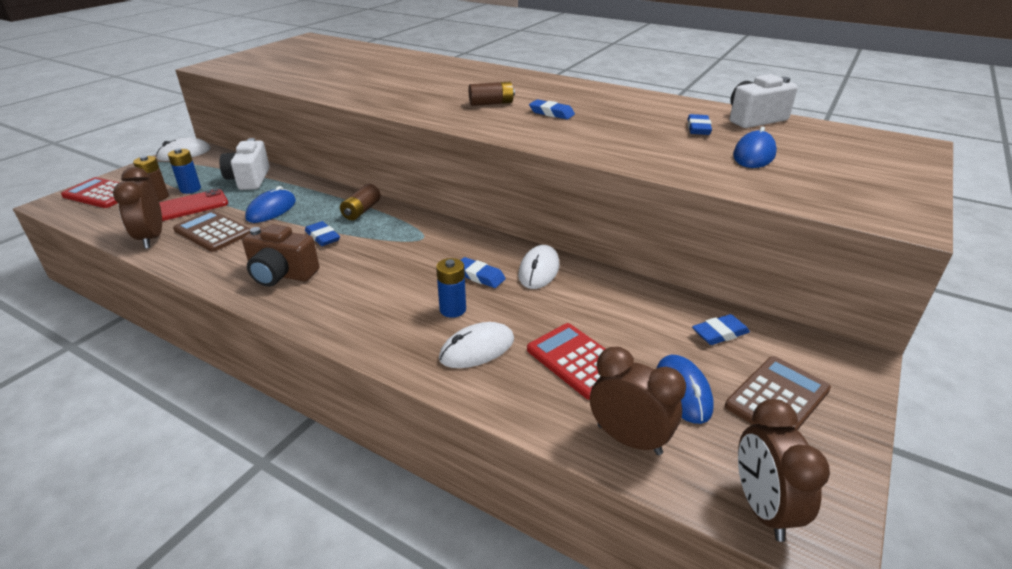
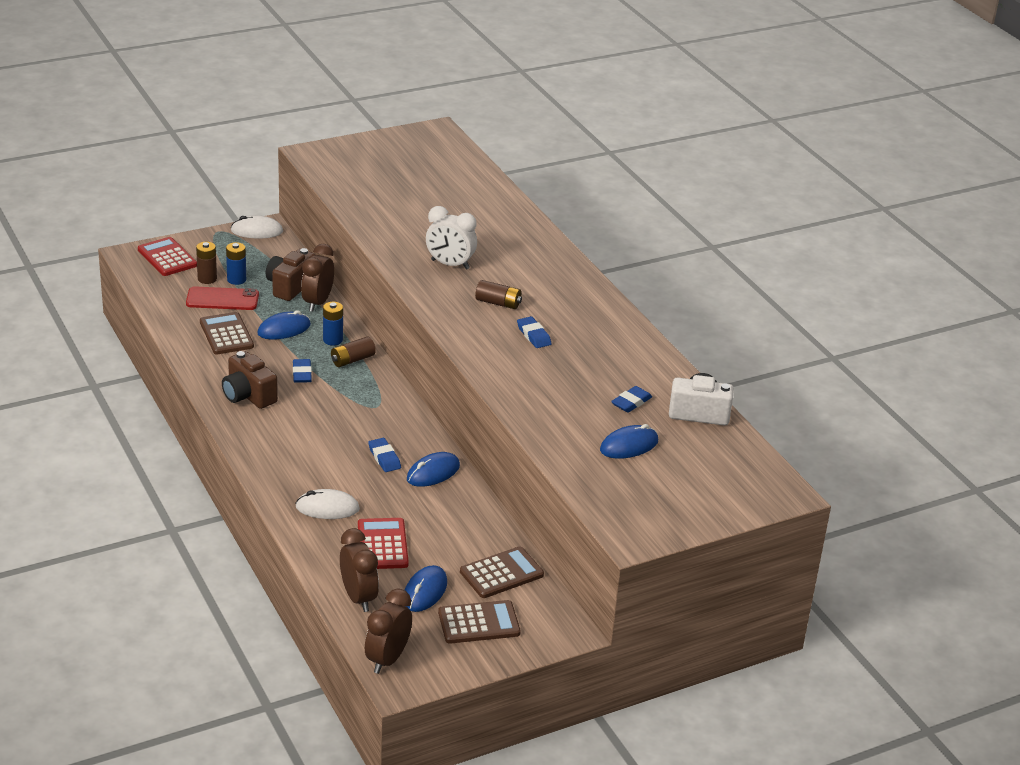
camera: 30 degrees right, 0 degrees up
brown clock [113,167,162,249] -> brown clock moved to [301,244,334,312]
white camera [219,138,270,190] -> brown camera [266,248,315,301]
blue battery [436,258,466,318] -> blue battery moved to [323,302,343,346]
white mouse [518,245,560,289] -> blue mouse [407,452,460,487]
blue eraser [692,314,750,345] -> brown calculator [460,546,544,598]
none -> white clock [426,206,477,270]

